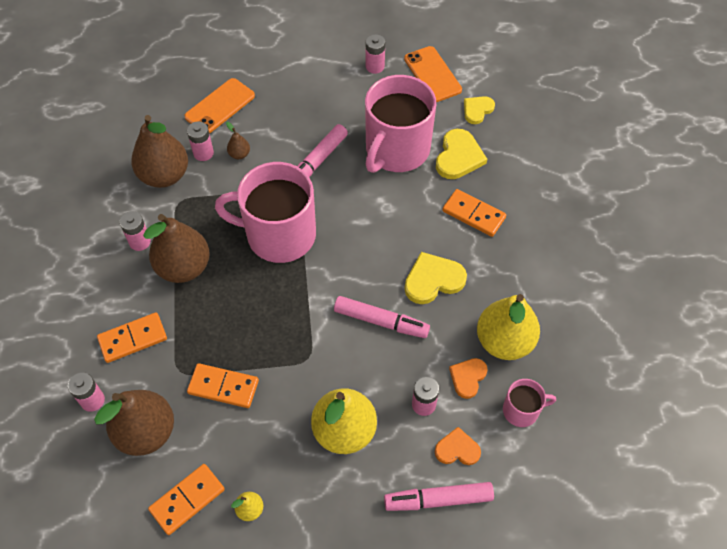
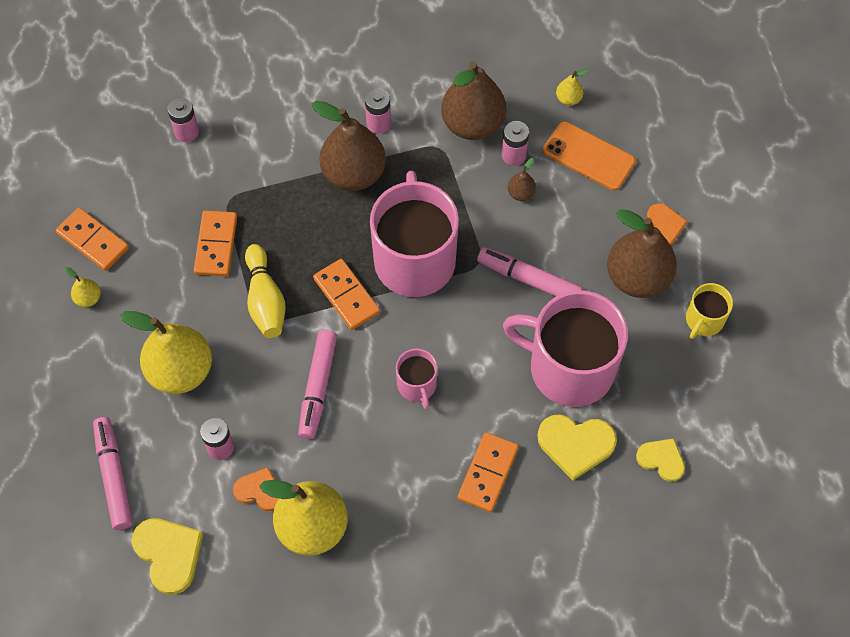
camera: 80 degrees right, 5 degrees up
brown pear [94,390,174,456] -> brown pear moved to [607,209,677,298]
orange domino [97,312,167,363] -> orange domino moved to [313,259,380,330]
pink battery [366,34,385,74] -> yellow mug [686,283,733,339]
orange phone [404,46,462,102] -> none
yellow heart [405,252,467,304] -> yellow heart moved to [131,518,203,595]
orange heart [435,427,481,465] -> orange heart moved to [647,203,687,245]
pink mug [503,379,556,427] -> pink mug moved to [396,349,438,409]
none -> yellow bowling pin [245,244,286,338]
none -> yellow pear [556,69,588,106]

